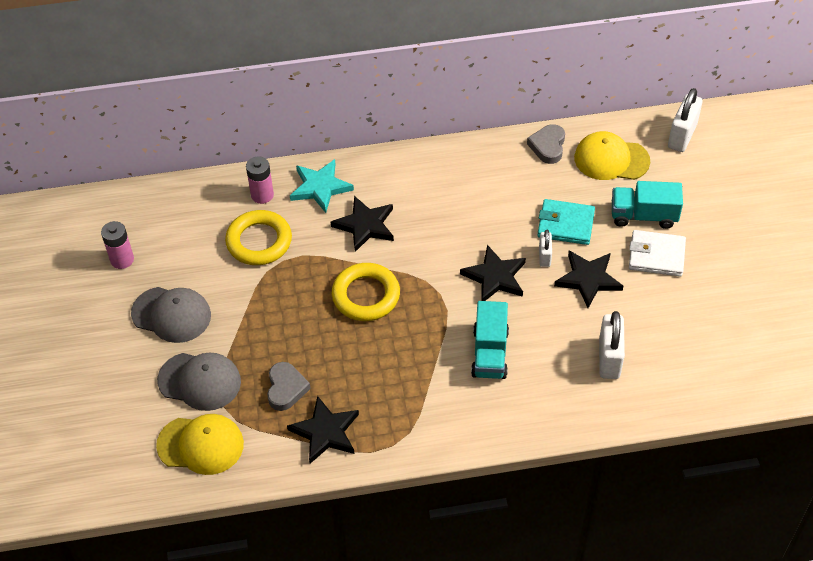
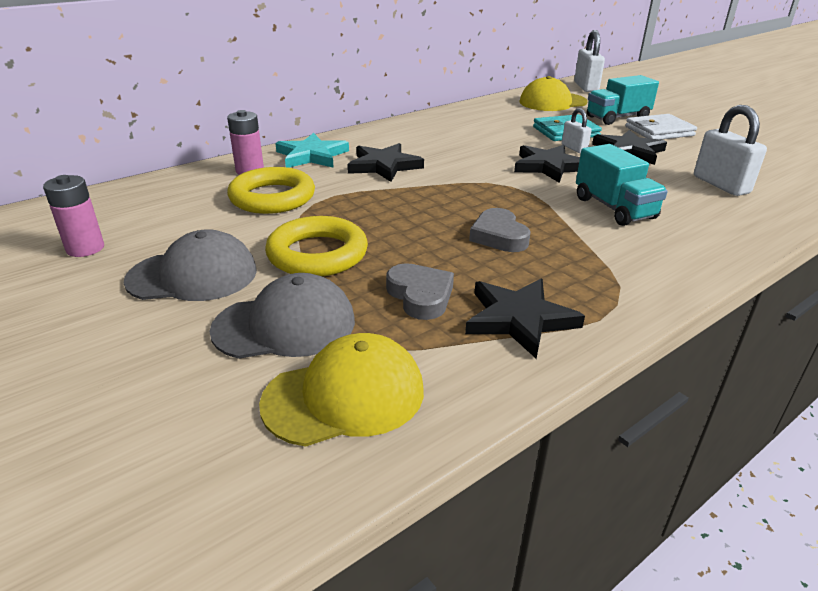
camera: 30 degrees left, 20 degrees down
yellow ring [332,263,400,321] -> yellow ring moved to [265,216,368,277]
grey heart [527,124,565,164] -> grey heart moved to [469,208,531,252]

